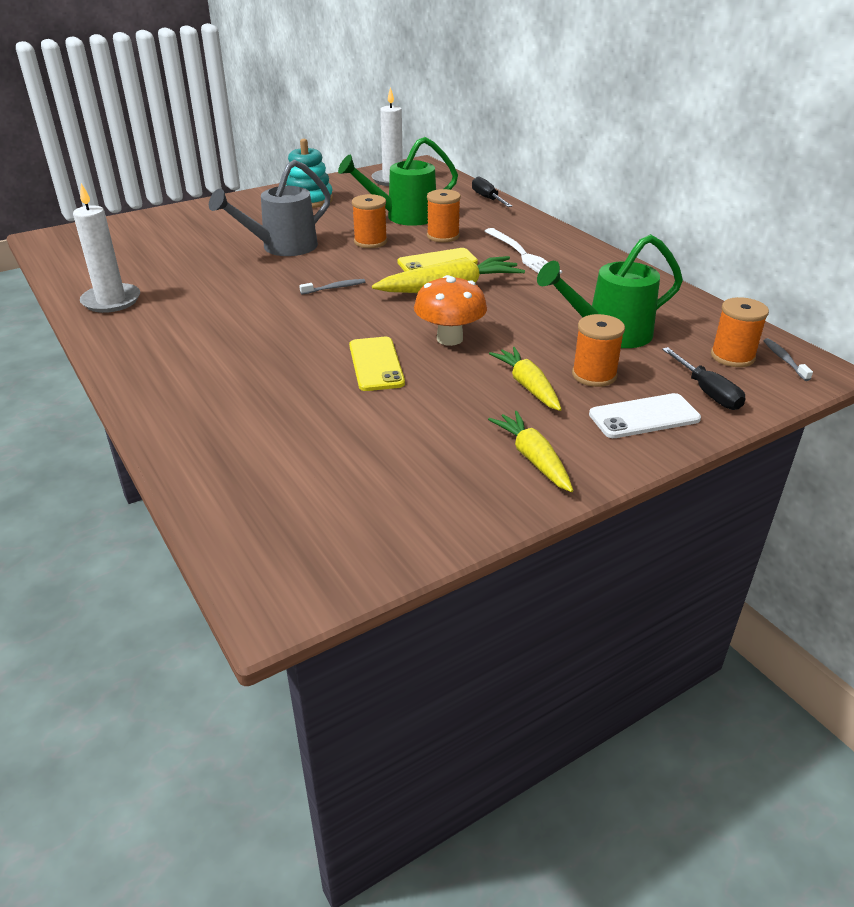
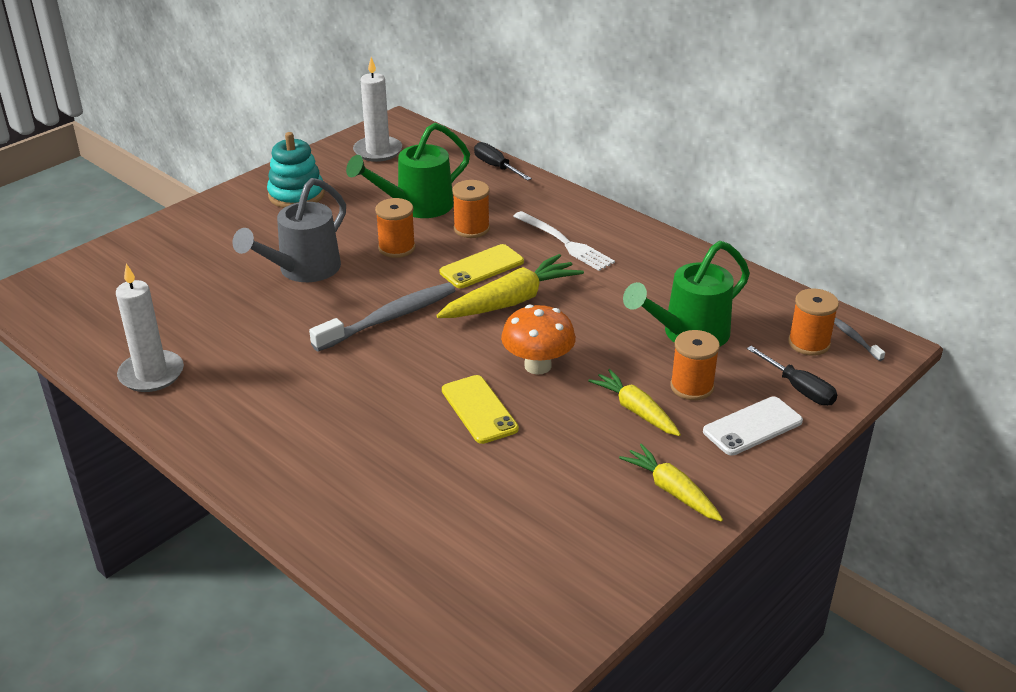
camera: 15 degrees left, 0 degrees up
grey toothbrush [299,279,365,295] -> grey toothbrush [309,283,456,352], size x2.26

